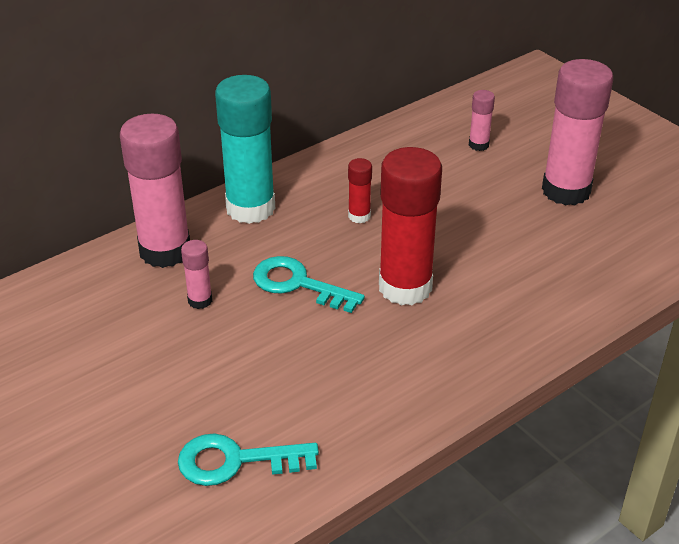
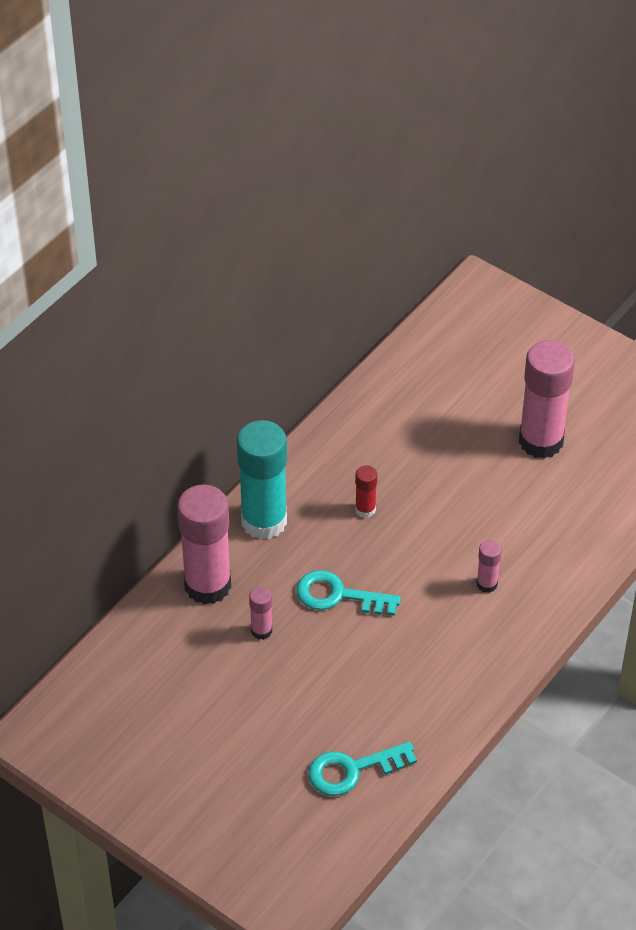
camera: 15 degrees left, 10 degrees up
red glue stick [379,147,442,306] -> none
pink glue stick [469,90,495,151] -> pink glue stick moved to [476,540,502,593]

